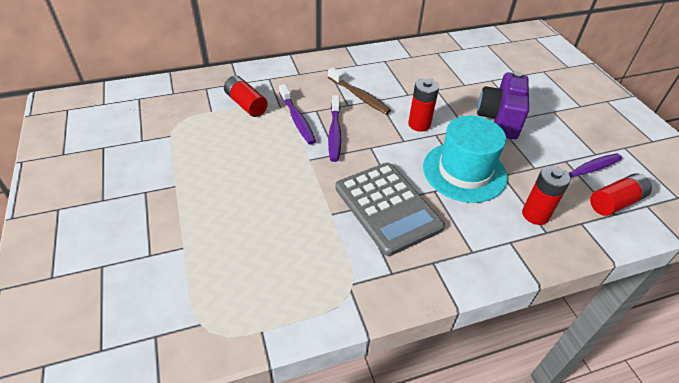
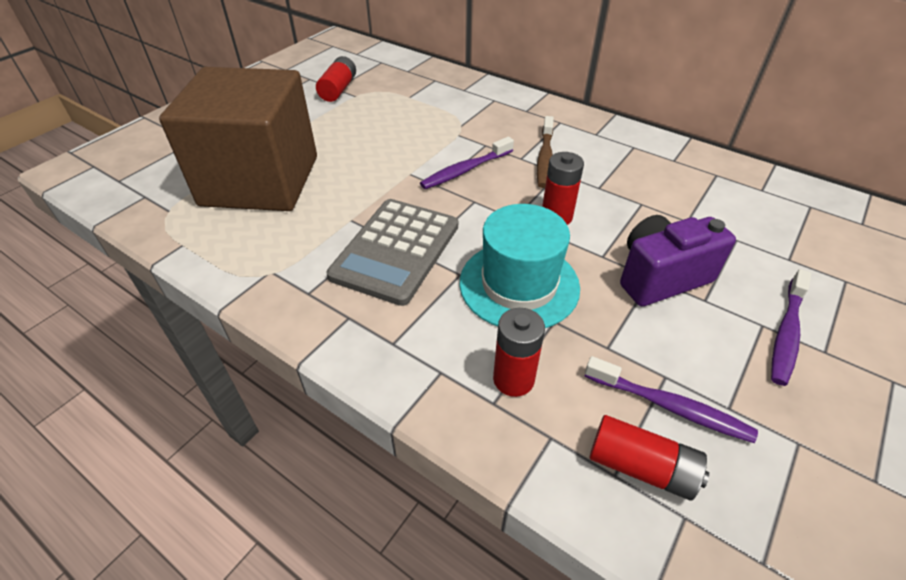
camera: 55 degrees right, 0 degrees up
red battery [224,76,268,117] -> red battery moved to [316,56,356,102]
purple toothbrush [279,84,316,145] -> purple toothbrush moved to [771,269,811,386]
none -> brown cube [159,67,317,211]

